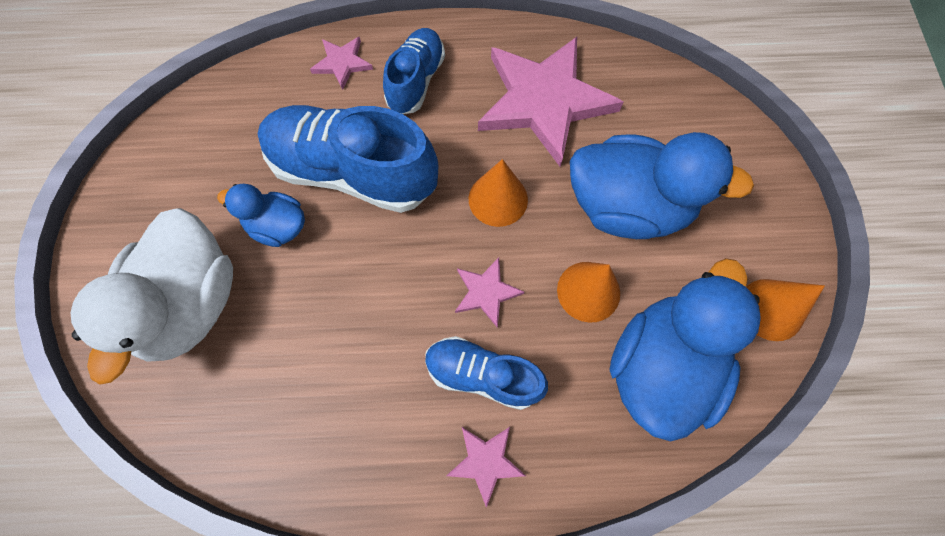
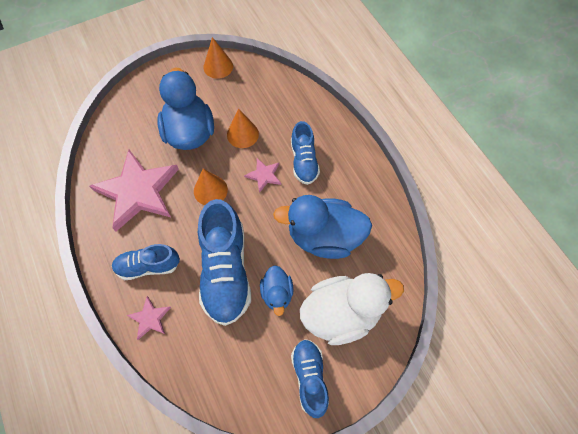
camera: 115 degrees left, 5 degrees down
pink star [446,427,526,508] -> none
blue duck [609,258,761,441] -> blue duck moved to [273,195,372,259]
none -> blue shoe [291,339,329,418]

